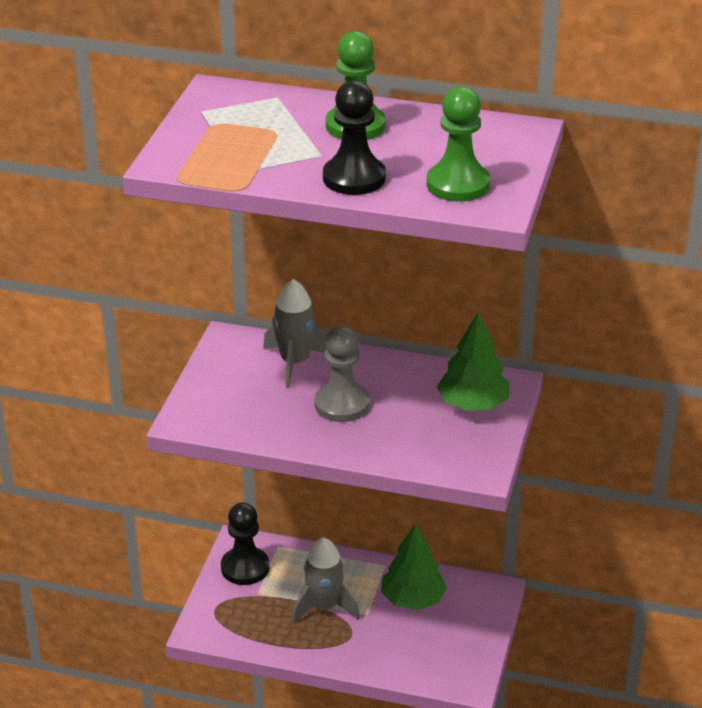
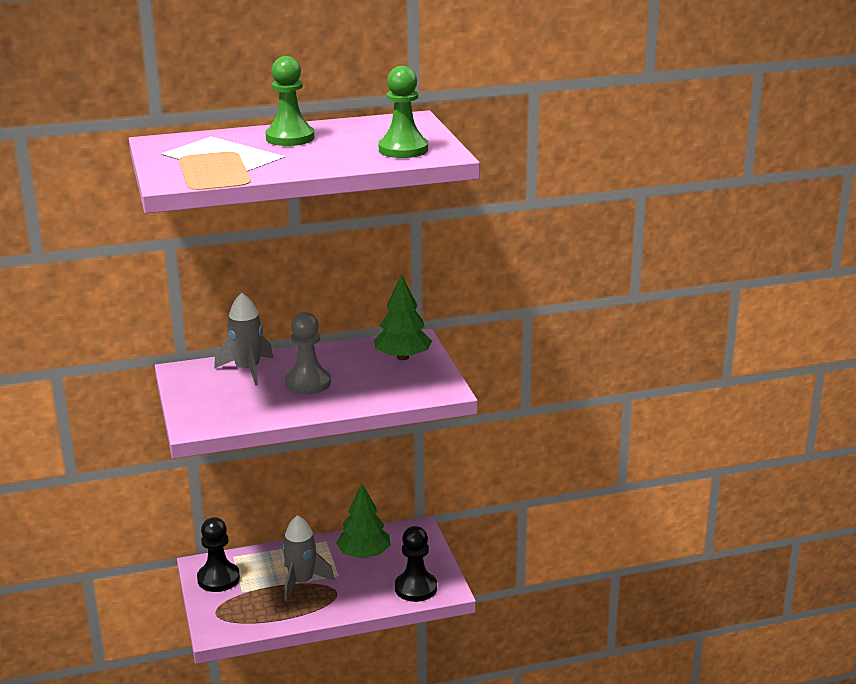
camera: 30 degrees left, 10 degrees down
black pawn [323,80,386,195] -> black pawn moved to [395,526,437,602]

